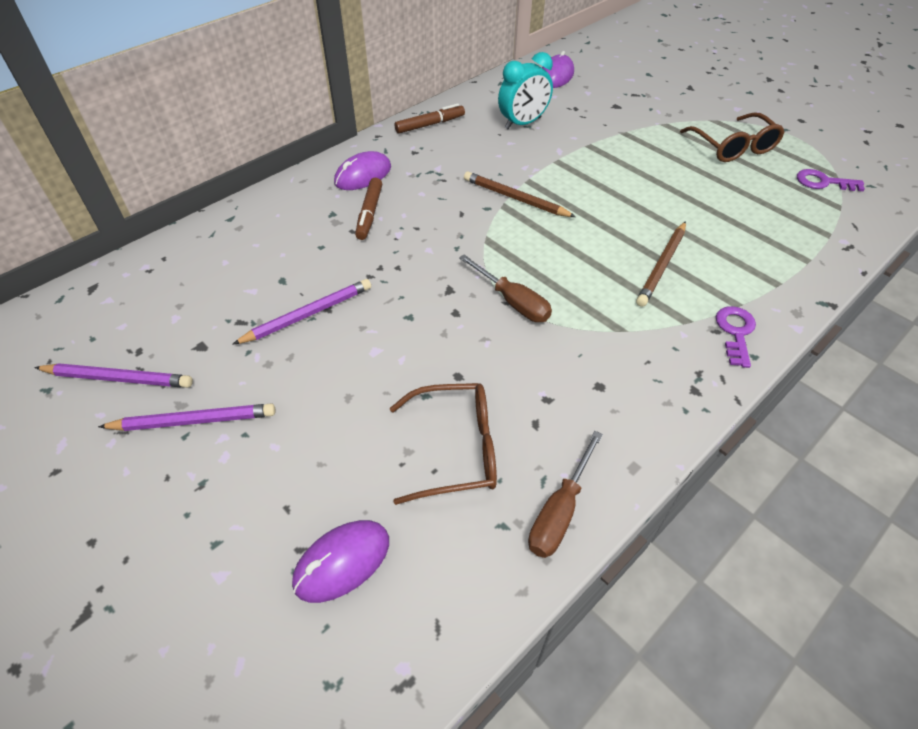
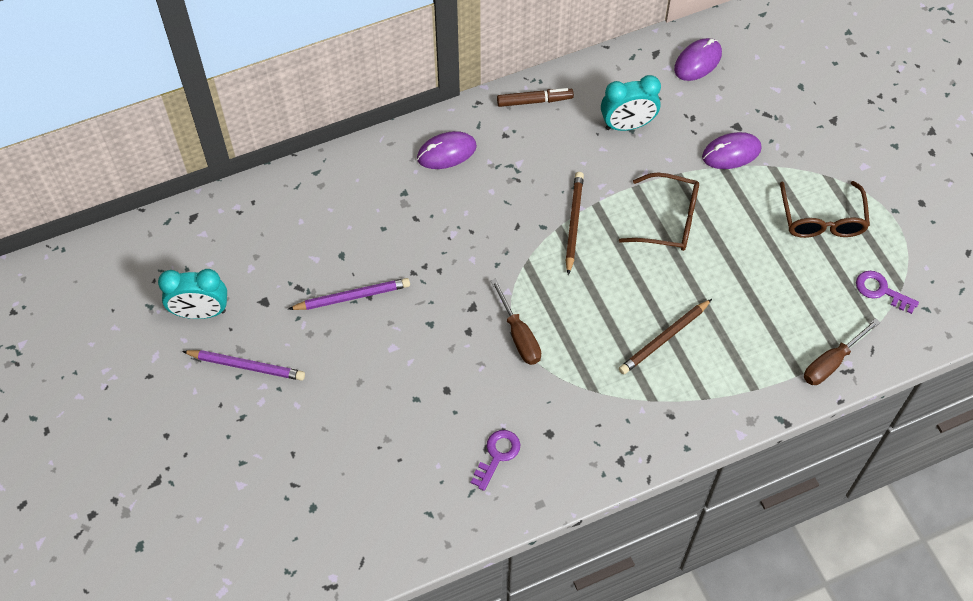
camera: 20 degrees right, 10 degrees up
purple pencil [34,363,193,388] -> turquoise clock [158,269,227,319]
purple mouse [292,520,389,603] -> purple mouse moved to [702,132,762,169]
brown marker [355,178,382,240] -> none
brown glasses [390,383,497,505] -> brown glasses moved to [619,173,699,251]
brown pencil [464,171,576,217] -> brown pencil turned 45 degrees clockwise [565,172,584,275]
brown screwdriver [528,431,603,558] -> brown screwdriver moved to [804,318,880,385]
purple key [716,306,756,368] -> purple key moved to [471,430,520,491]

